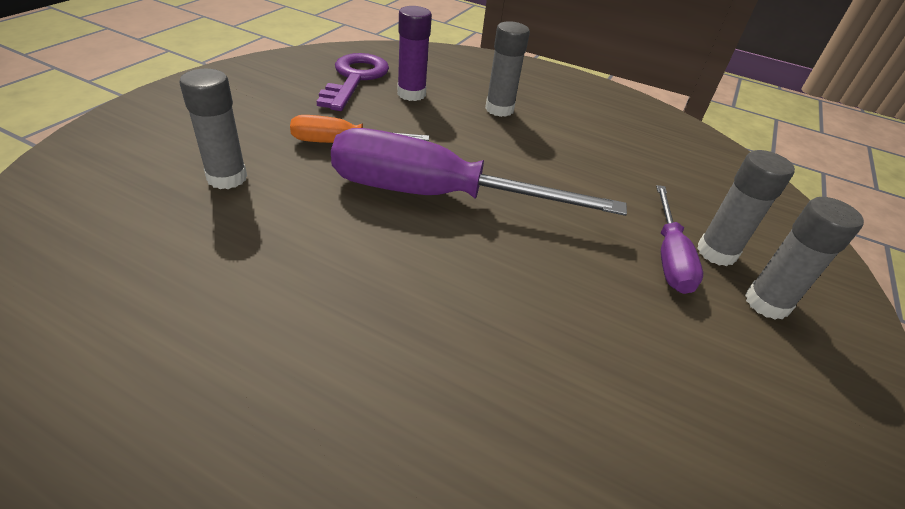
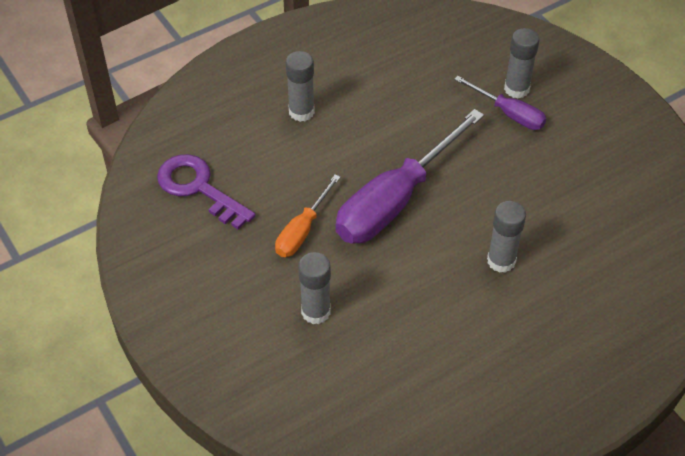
camera: 55 degrees left, 10 degrees up
purple glue stick [397,6,432,101] -> none
grey glue stick [745,197,864,320] -> grey glue stick moved to [487,201,526,273]

